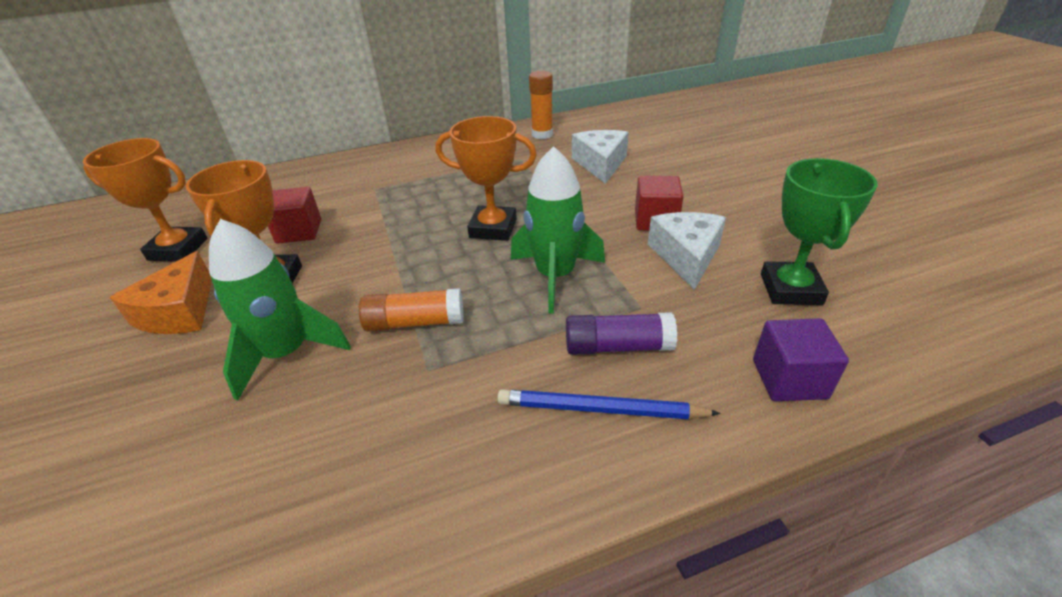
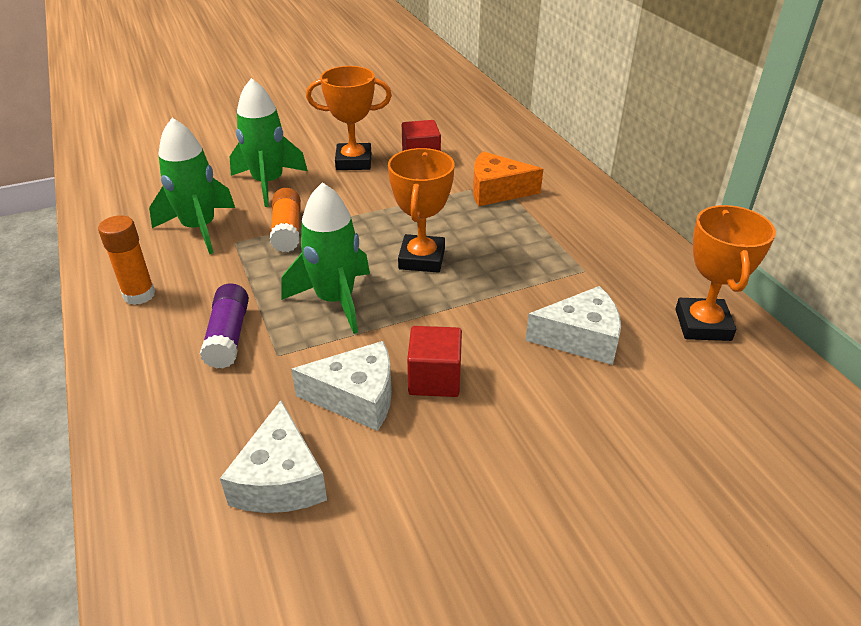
camera: 85 degrees right, 0 degrees up
orange trophy [83,138,208,262] -> orange trophy moved to [675,205,776,341]
orange cheese [110,251,212,334] -> orange cheese moved to [473,151,543,206]
blue pencil [497,389,721,419] -> none
orange glue stick [529,71,553,139] -> orange glue stick moved to [98,215,155,305]
purple cube [753,318,849,401] -> none
green trophy [761,158,878,305] -> white cheese [220,400,327,513]
none -> green rocket [149,118,235,254]

